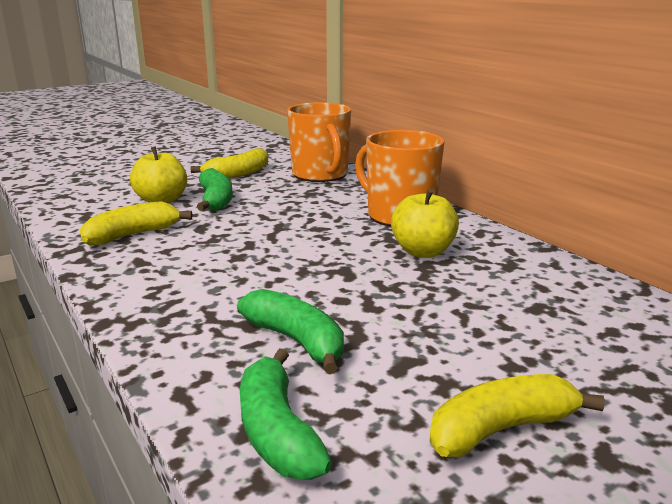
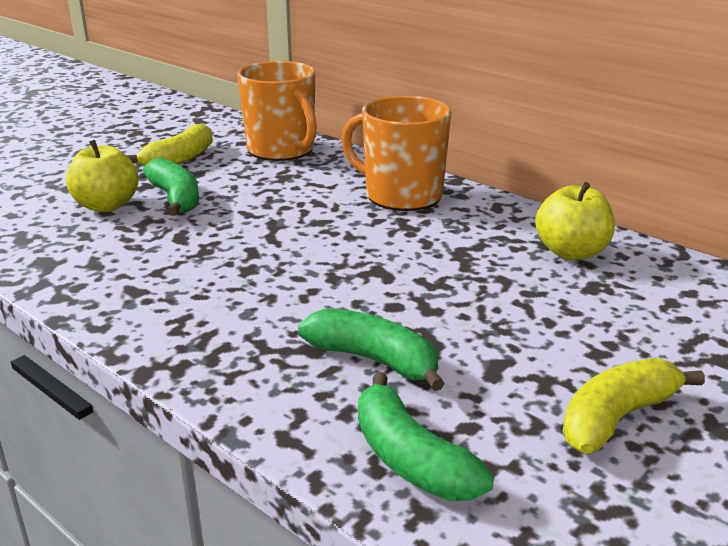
camera: 15 degrees left, 5 degrees up
yellow banana [80,201,192,246] -> none
yellow apple [391,189,459,258] -> yellow apple moved to [535,182,615,260]

